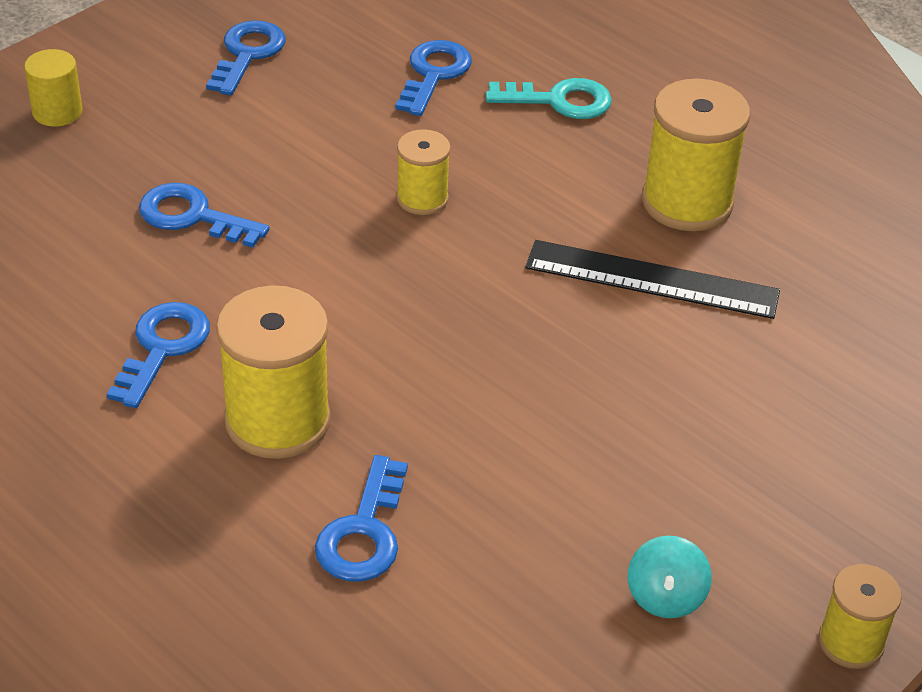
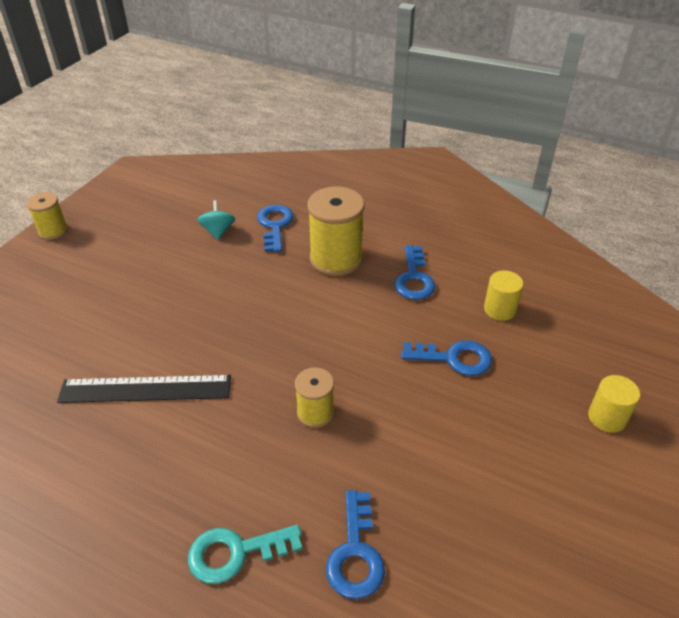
camera: 165 degrees right, 0 degrees up
blue key [206,20,286,95] -> none
turquoise spinning top [628,536,712,618] -> turquoise spinning top moved to [198,200,235,240]
yellow spool [642,78,750,231] -> none
none -> yellow cylinder [484,270,524,321]

